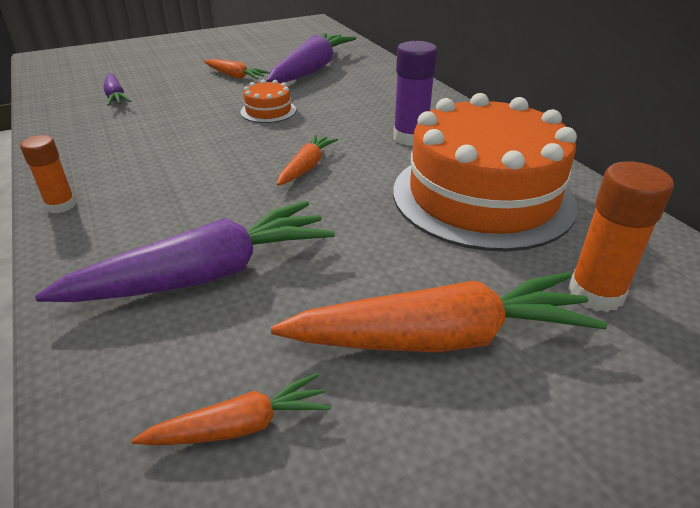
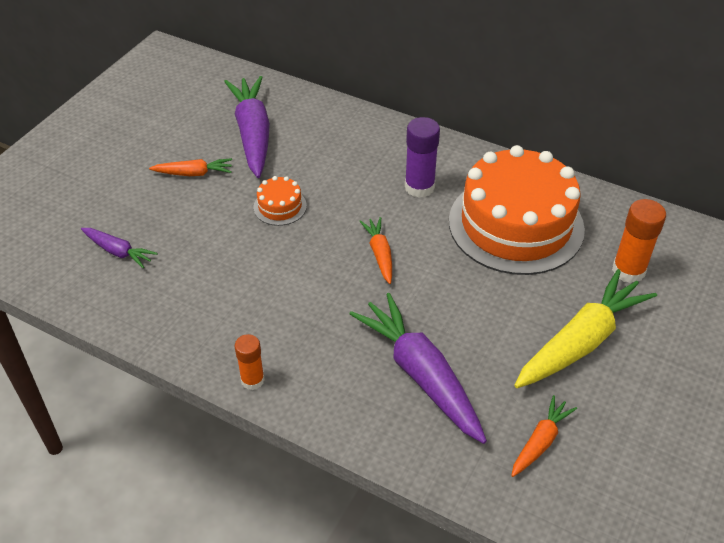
camera: 35 degrees left, 10 degrees up
purple carrot [35,201,335,302] -> purple carrot turned 60 degrees counterclockwise [350,293,487,444]
orange carrot [271,272,607,352] -> yellow carrot [514,269,657,388]

